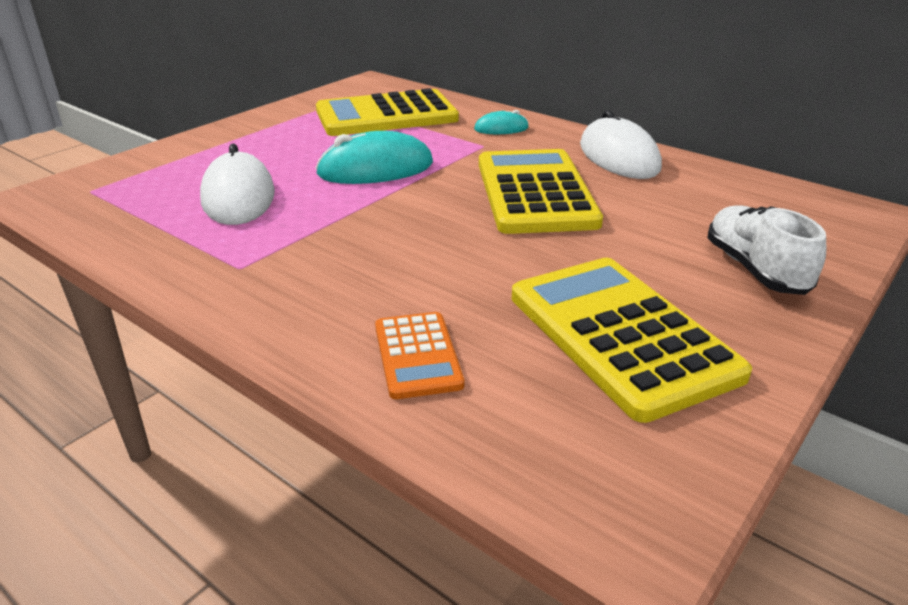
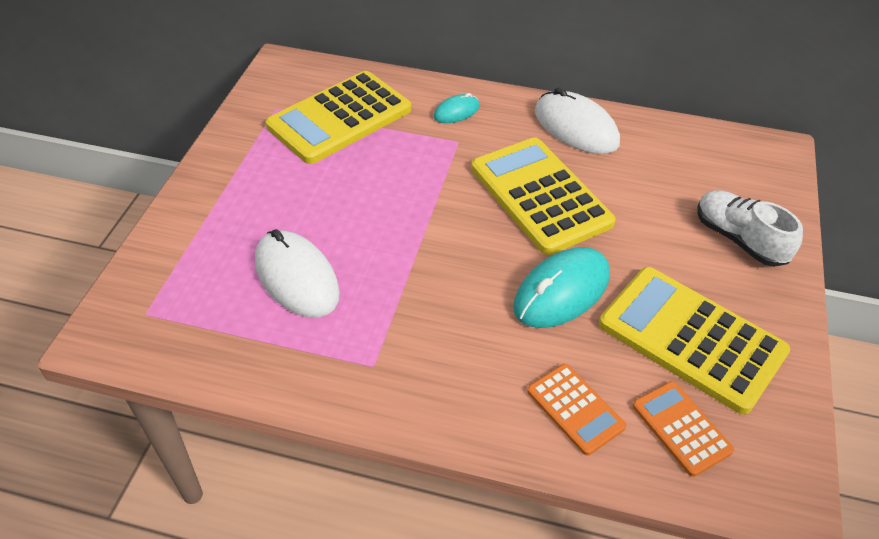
camera: 25 degrees left, 15 degrees up
turquoise mouse [315,131,433,184] -> turquoise mouse moved to [513,247,610,328]
none -> orange calculator [632,381,734,477]

